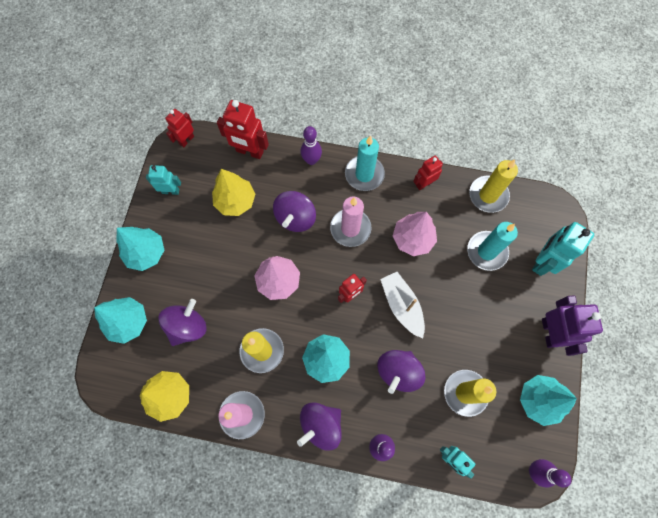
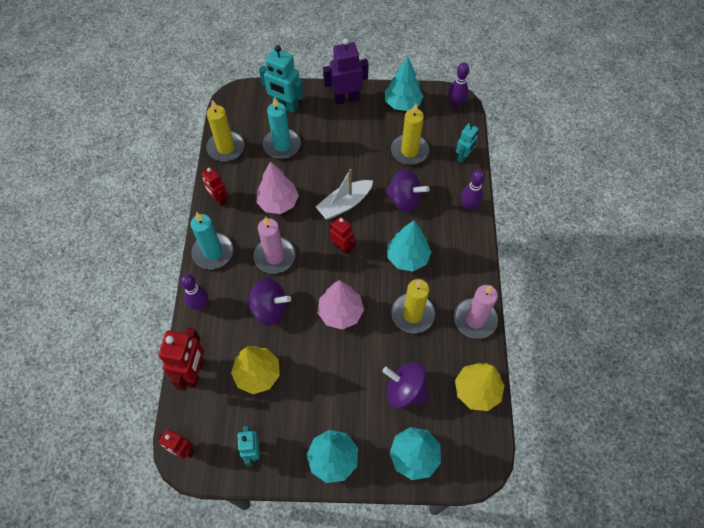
camera: 100 degrees left, 10 degrees down
purple spinning top [297,402,342,451] -> none

